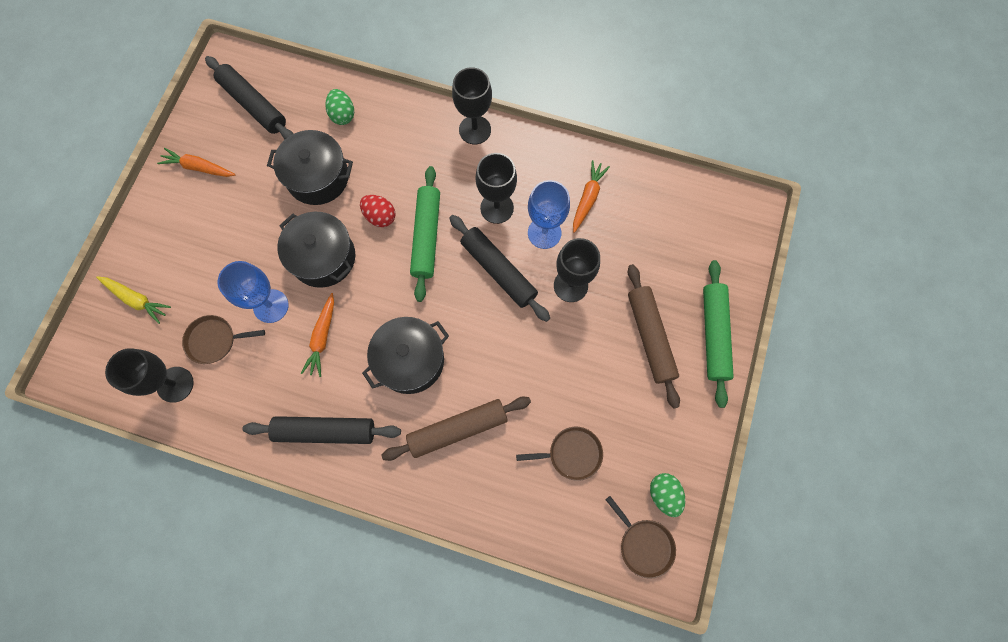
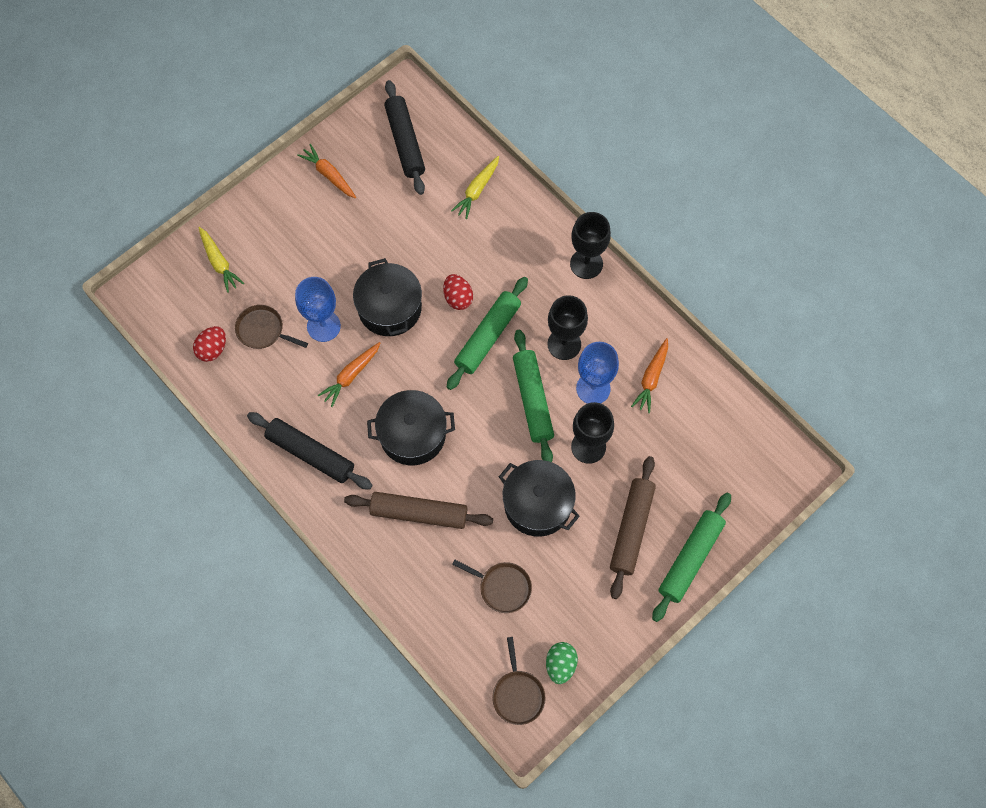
camera: 30 degrees right, 5 degrees down
black goblet [105,348,194,403] -> red egg [193,326,226,362]
black pot [267,130,353,205] -> black pot moved to [499,460,580,537]
green egg [325,89,354,125] -> yellow carrot [451,156,499,219]
black rolling pin [449,215,550,322] -> green rolling pin [513,330,554,462]
orange carrot [573,160,610,233] -> orange carrot turned 150 degrees clockwise [631,338,668,413]

